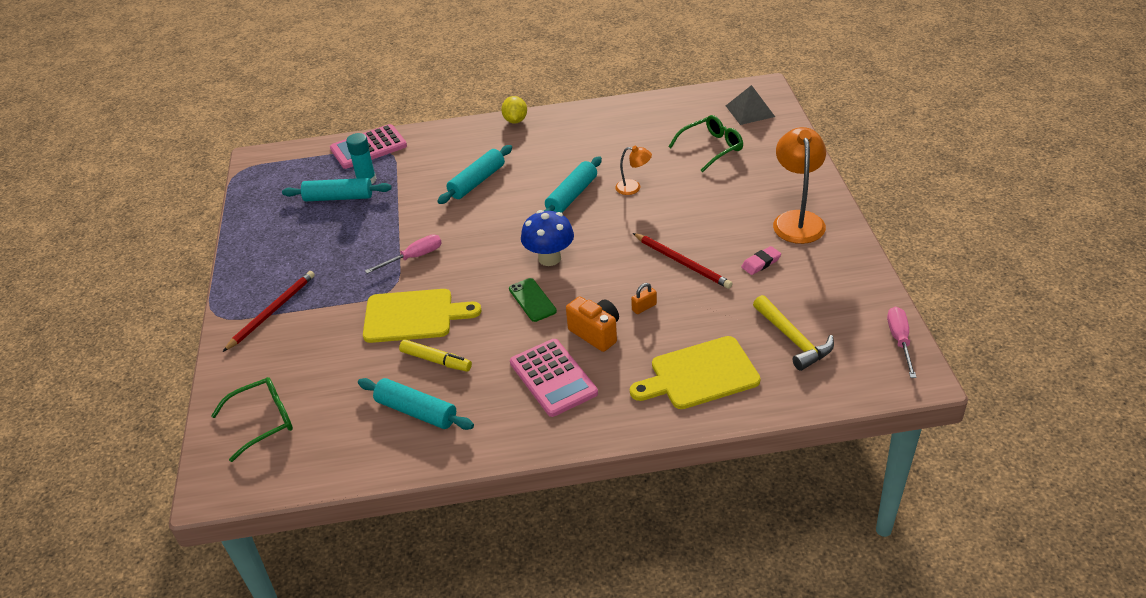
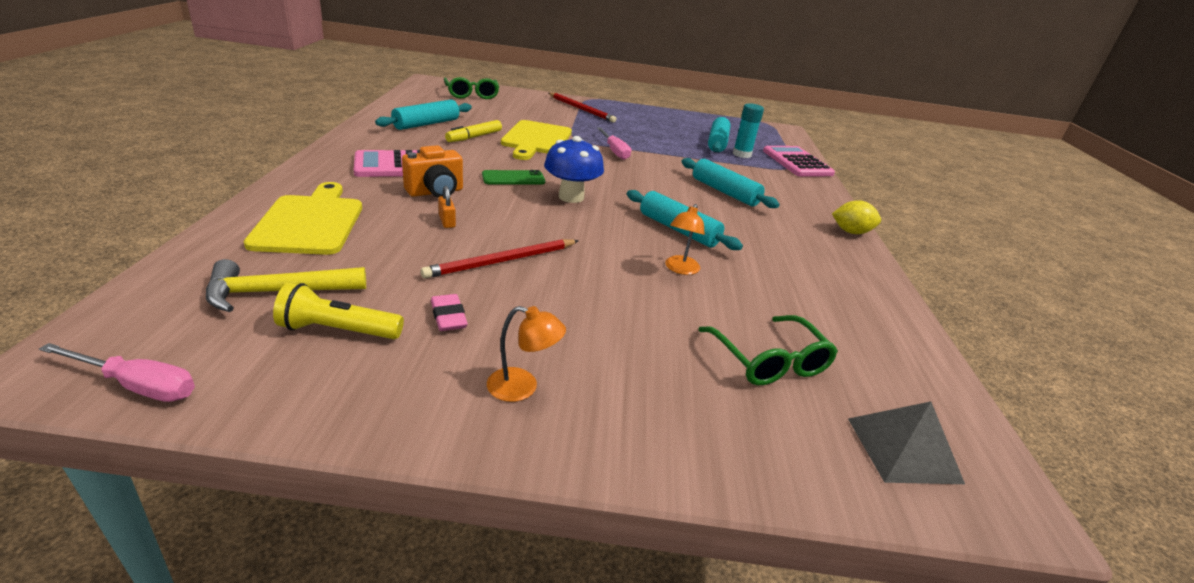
camera: 95 degrees right, 10 degrees down
orange lamp [773,127,826,244] -> orange lamp [487,306,566,402], size x0.52
none -> yellow flashlight [273,283,404,339]

